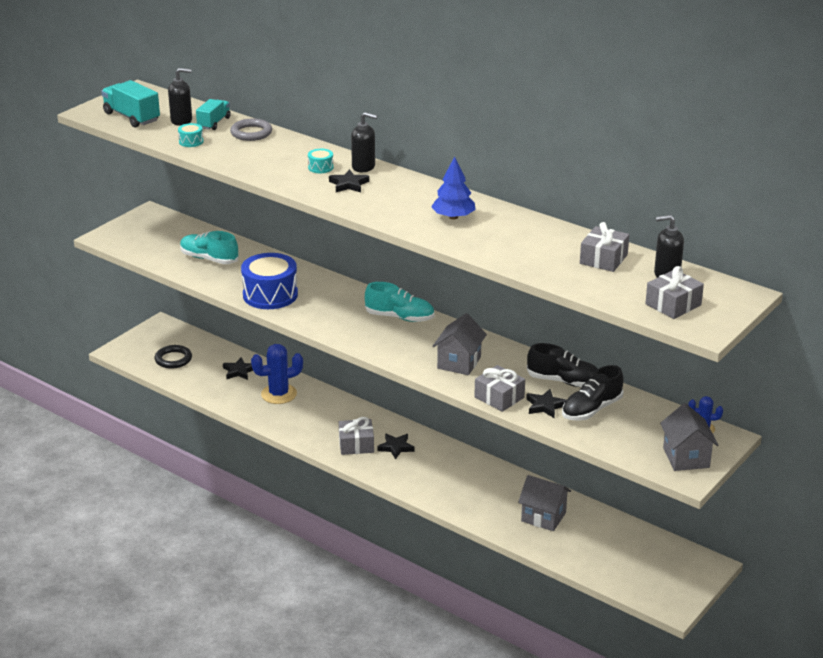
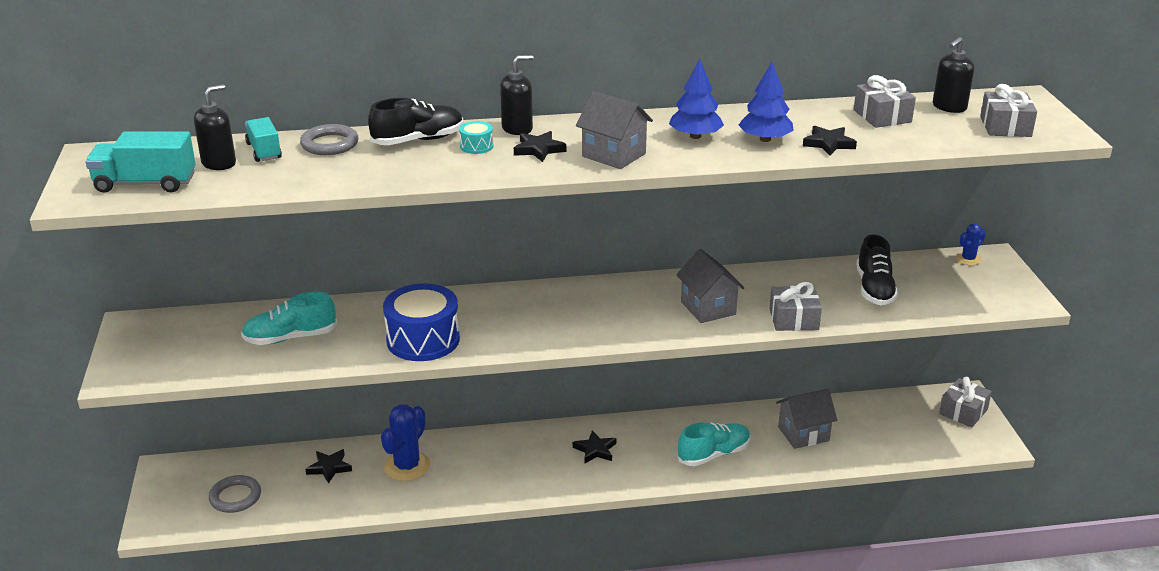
camera: 45 degrees left, 0 degrees up
black ring [154,345,192,369] -> grey ring [209,475,261,513]
turquoise drum [178,123,204,147] -> none
grey gift [339,417,374,455] -> grey gift moved to [939,377,992,427]
turquoise shoe [365,282,435,322] -> turquoise shoe moved to [677,422,751,466]
black star [526,389,566,418] -> black star moved to [803,126,857,156]
black shoe [527,343,598,387] -> black shoe moved to [368,98,463,145]
grey house [660,403,718,471] -> grey house moved to [576,91,653,169]
none -> blue tree [738,62,794,142]

